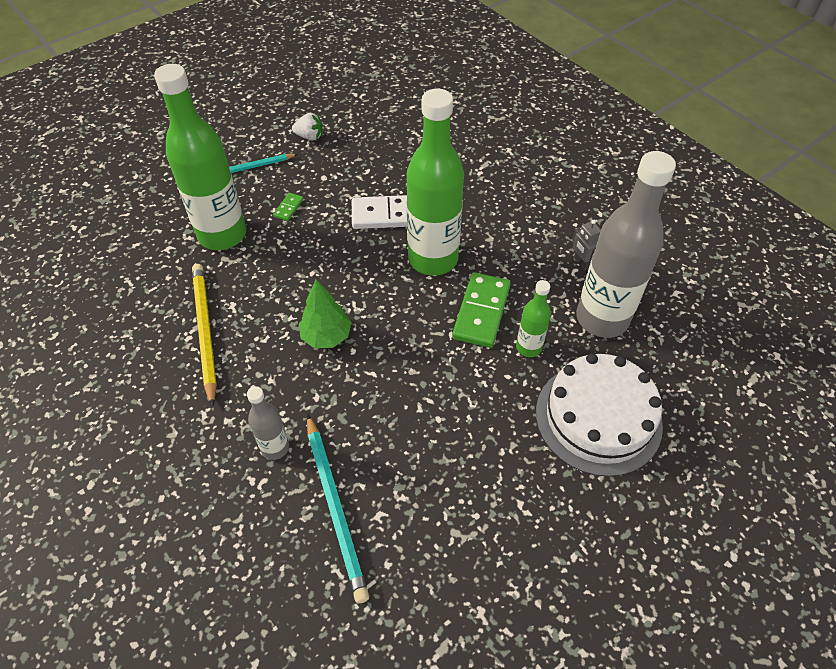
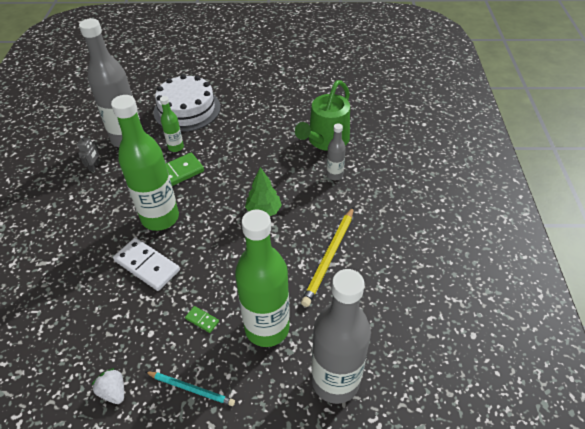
camera: 140 degrees left, 5 degrees down
green domino [273,193,304,221] -> green domino turned 60 degrees clockwise [185,306,219,333]
turquoise pencil [307,414,369,603] -> green watering can [295,80,350,151]
none -> grey bottle [311,269,371,404]

